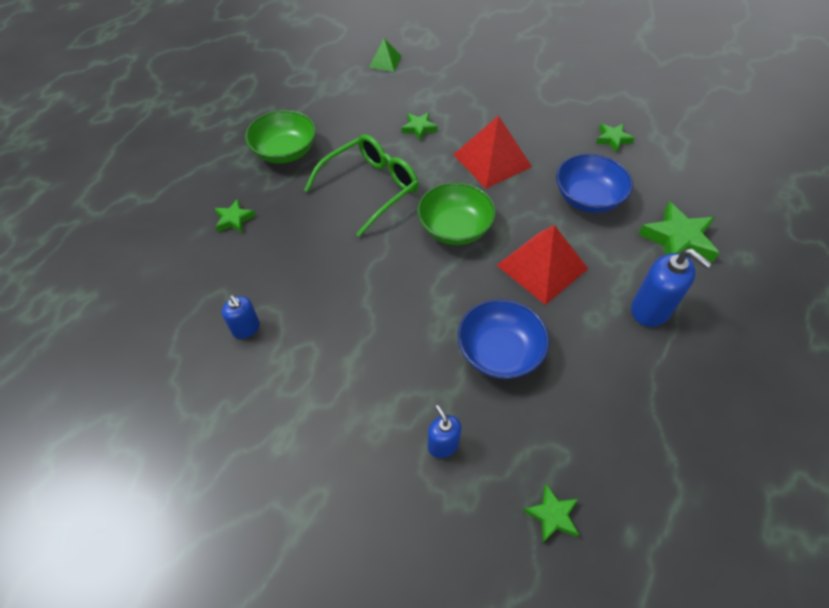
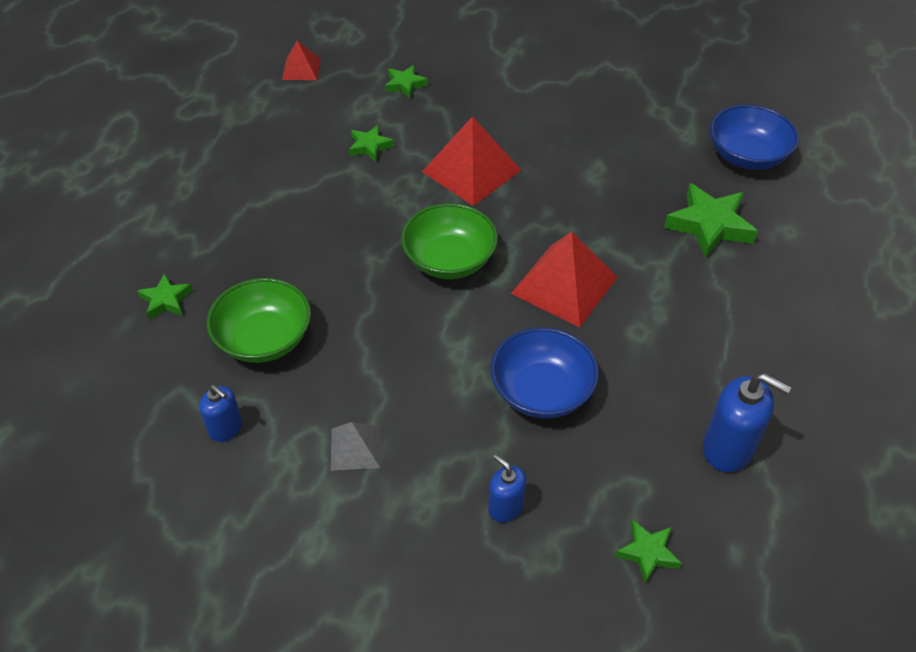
camera: 15 degrees left, 5 degrees down
green bowl [245,110,316,164] -> green bowl moved to [207,278,311,363]
green glasses [304,134,419,237] -> none
green pyramid [369,38,402,72] -> red pyramid [282,40,321,80]
blue bowl [556,154,633,213] -> blue bowl moved to [710,105,799,170]
green star [596,124,634,153] -> green star moved to [385,65,428,98]
blue soap dispenser [631,249,712,327] -> blue soap dispenser moved to [703,373,791,472]
none -> grey pyramid [331,422,380,471]

